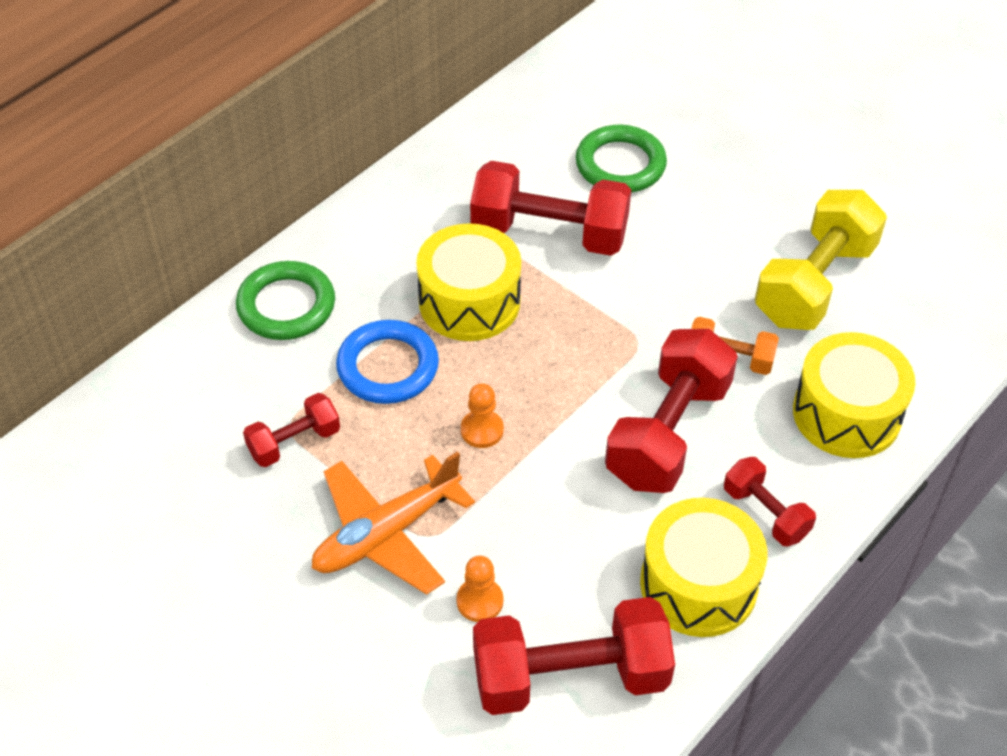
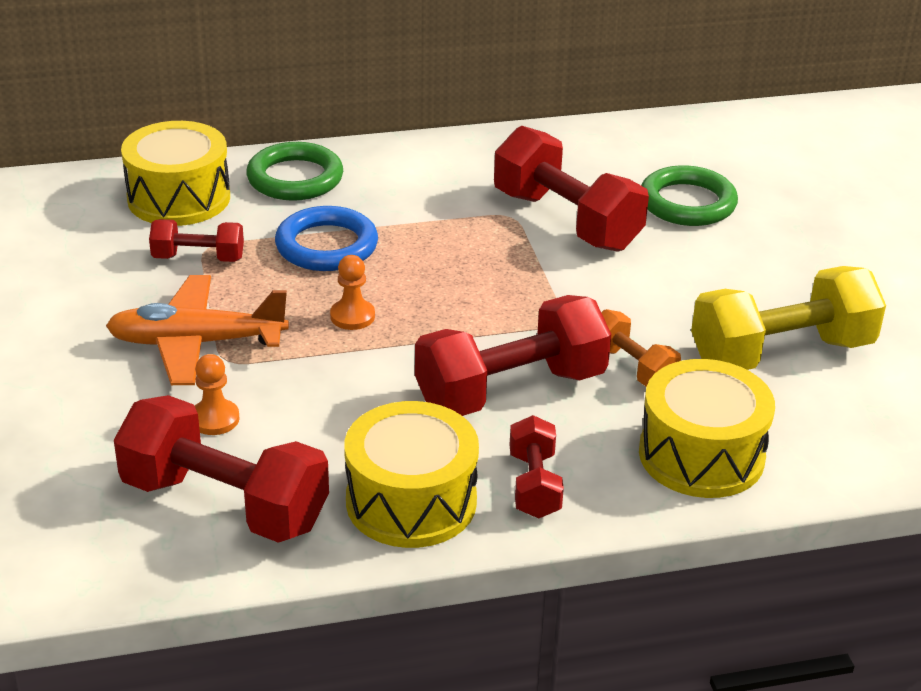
camera: 35 degrees right, 15 degrees down
yellow drum [416,223,521,341] -> yellow drum moved to [121,121,230,226]

